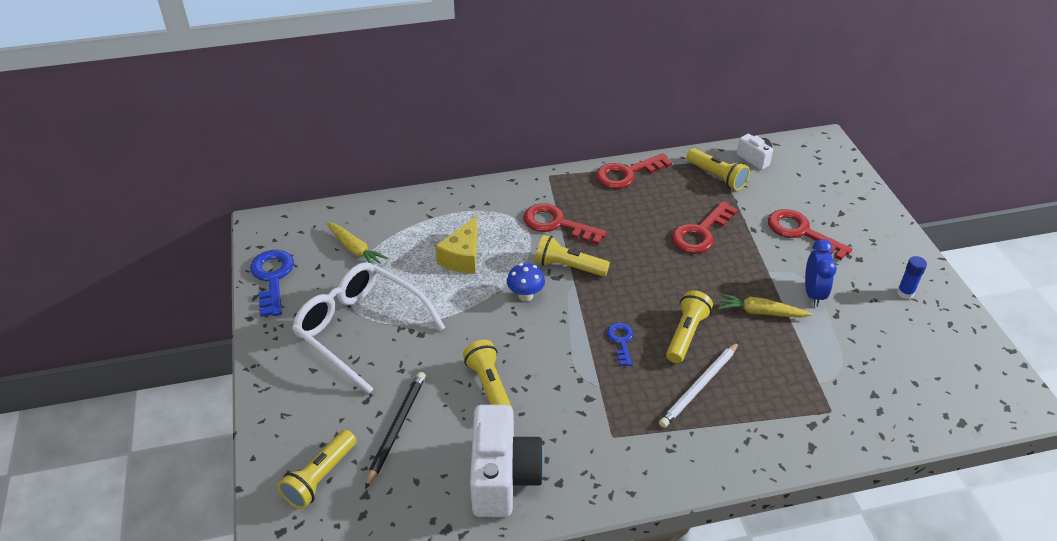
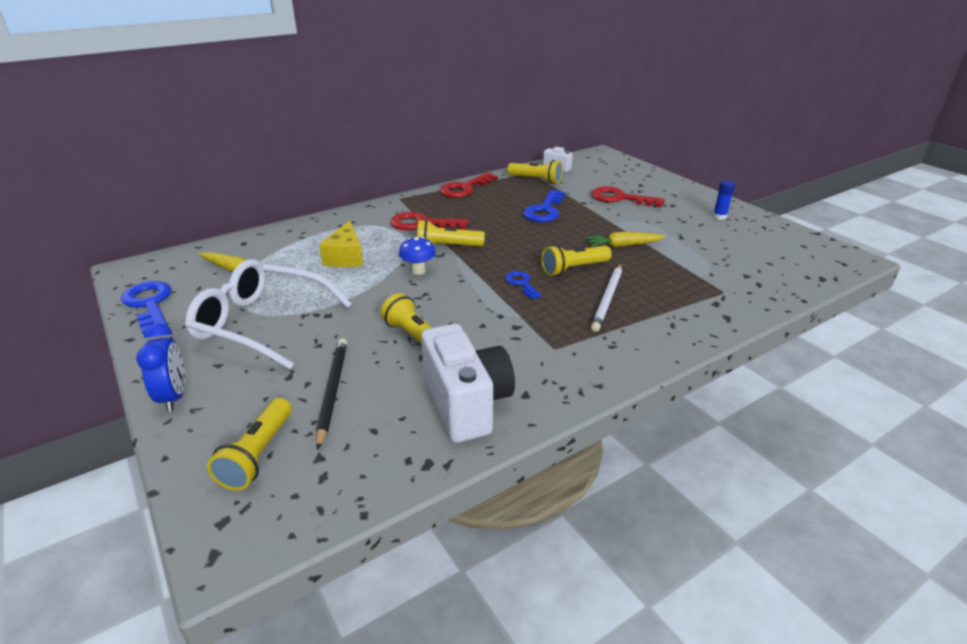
camera: 20 degrees left, 10 degrees down
yellow flashlight [666,290,713,363] -> yellow flashlight turned 120 degrees counterclockwise [541,245,612,276]
red key [671,201,738,254] -> blue key [523,190,565,222]
blue clock [805,239,837,307] -> blue clock moved to [136,323,185,412]

